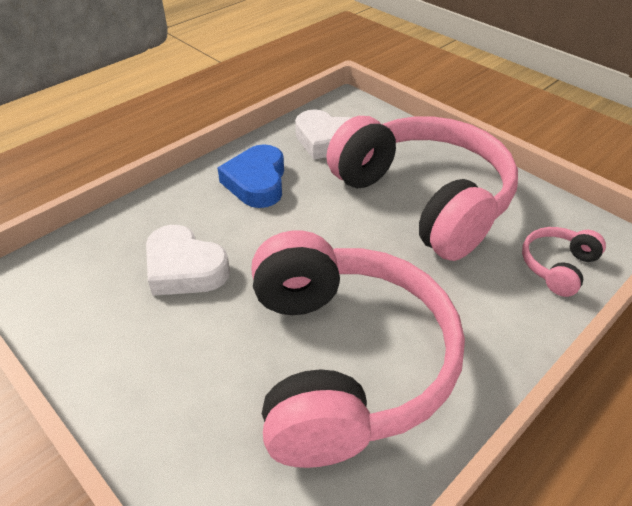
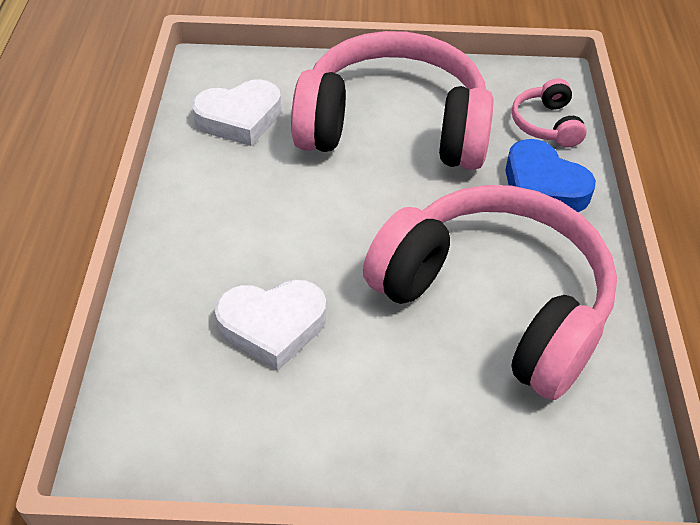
camera: 45 degrees left, 5 degrees up
blue heart [218,144,284,208] -> blue heart moved to [505,139,596,212]

